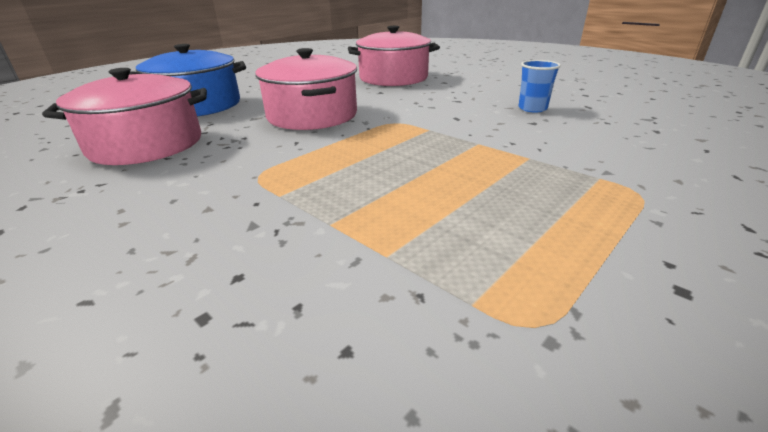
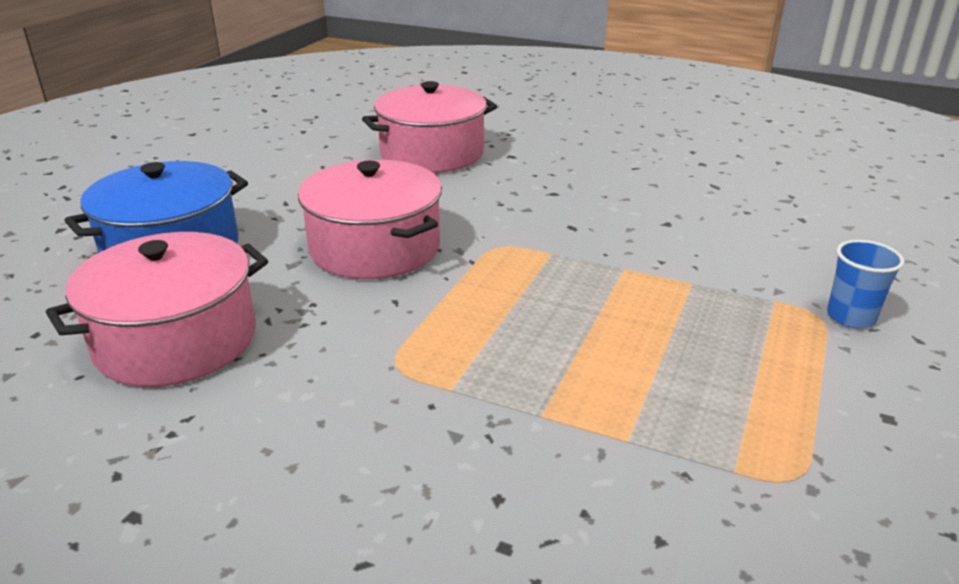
camera: 20 degrees left, 0 degrees up
blue cup [519,60,561,113] -> blue cup moved to [827,240,905,328]

